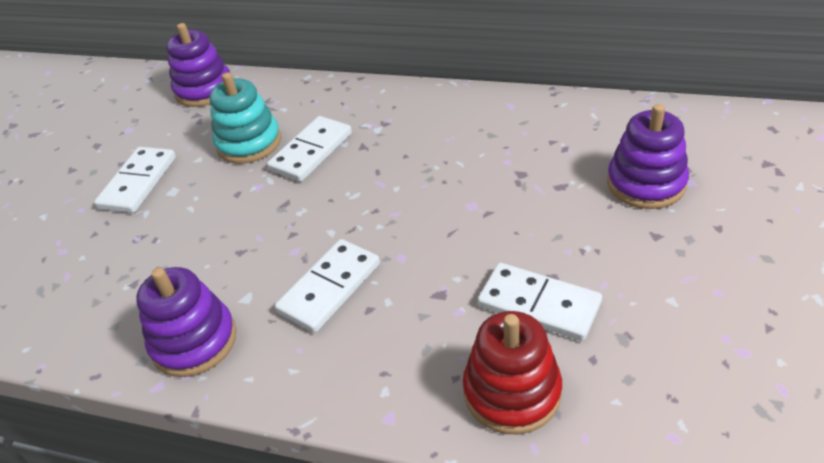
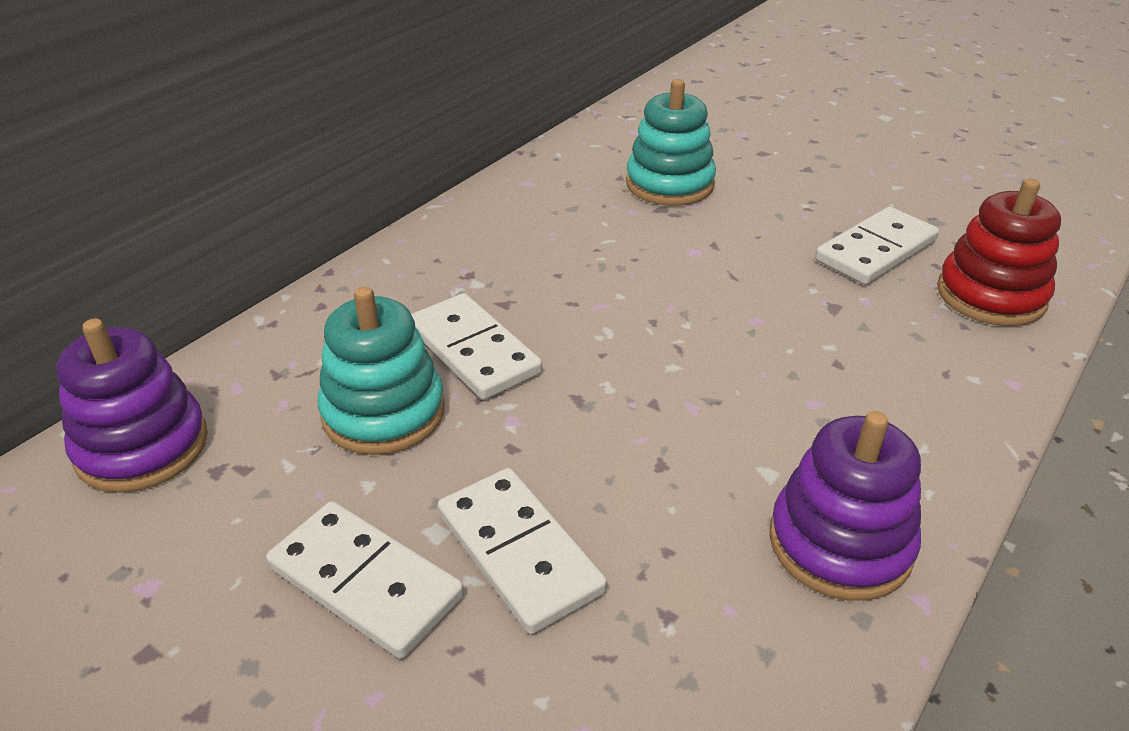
camera: 75 degrees left, 5 degrees down
white domino [275,239,380,333] -> white domino moved to [438,468,607,634]
purple stacking toy [607,104,689,209] -> none
none -> turquoise stacking toy [626,79,716,206]

